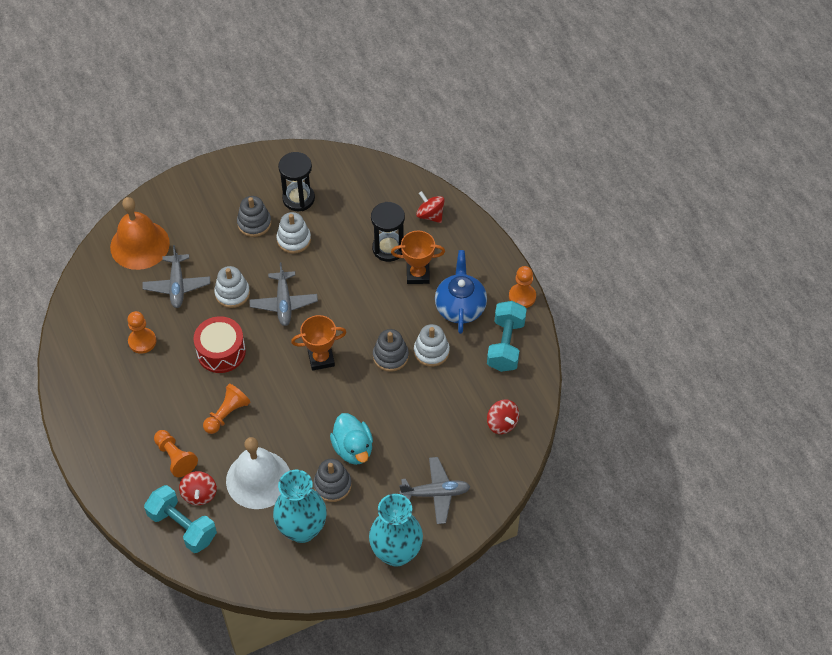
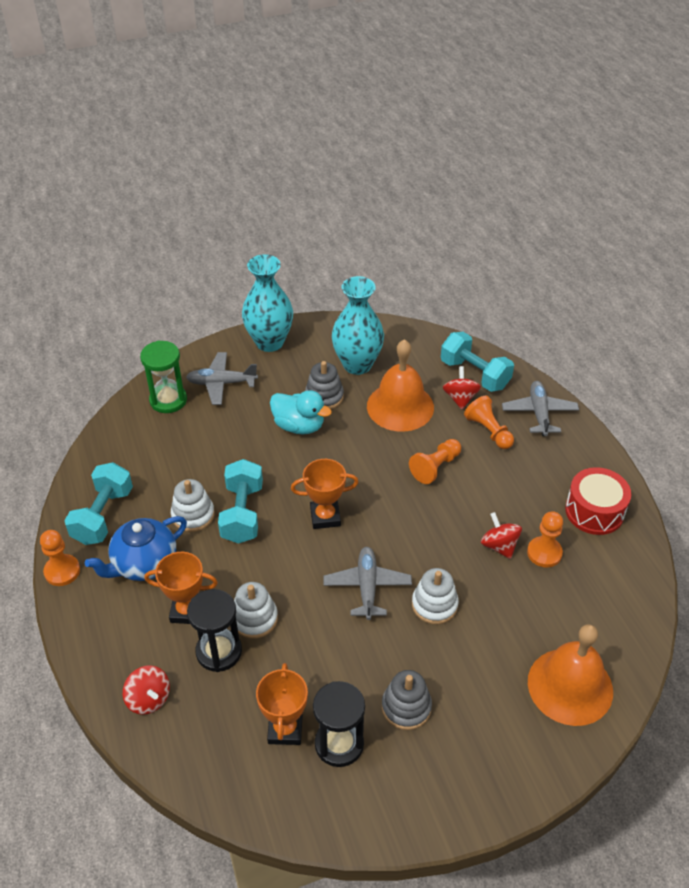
camera: 175 degrees left, 10 degrees down
grey plane [143,245,210,308] -> grey plane moved to [502,381,579,436]
red drum [194,316,246,373] -> red drum moved to [565,467,631,535]
white bell [226,437,290,509] -> orange bell [367,339,434,432]
white stacking toy [276,212,311,254] -> white stacking toy moved to [234,582,278,639]
turquoise duck [330,413,373,465] -> turquoise duck turned 135 degrees clockwise [270,390,332,434]
grey stacking toy [373,329,409,372] -> turquoise dumbbell [218,459,263,544]
blue teapot [435,250,487,334] -> blue teapot turned 45 degrees clockwise [85,516,187,581]
red spinning top [487,399,519,434] -> red spinning top moved to [481,512,522,559]
none -> green hourglass [140,341,187,413]
none -> orange trophy [256,663,308,745]

